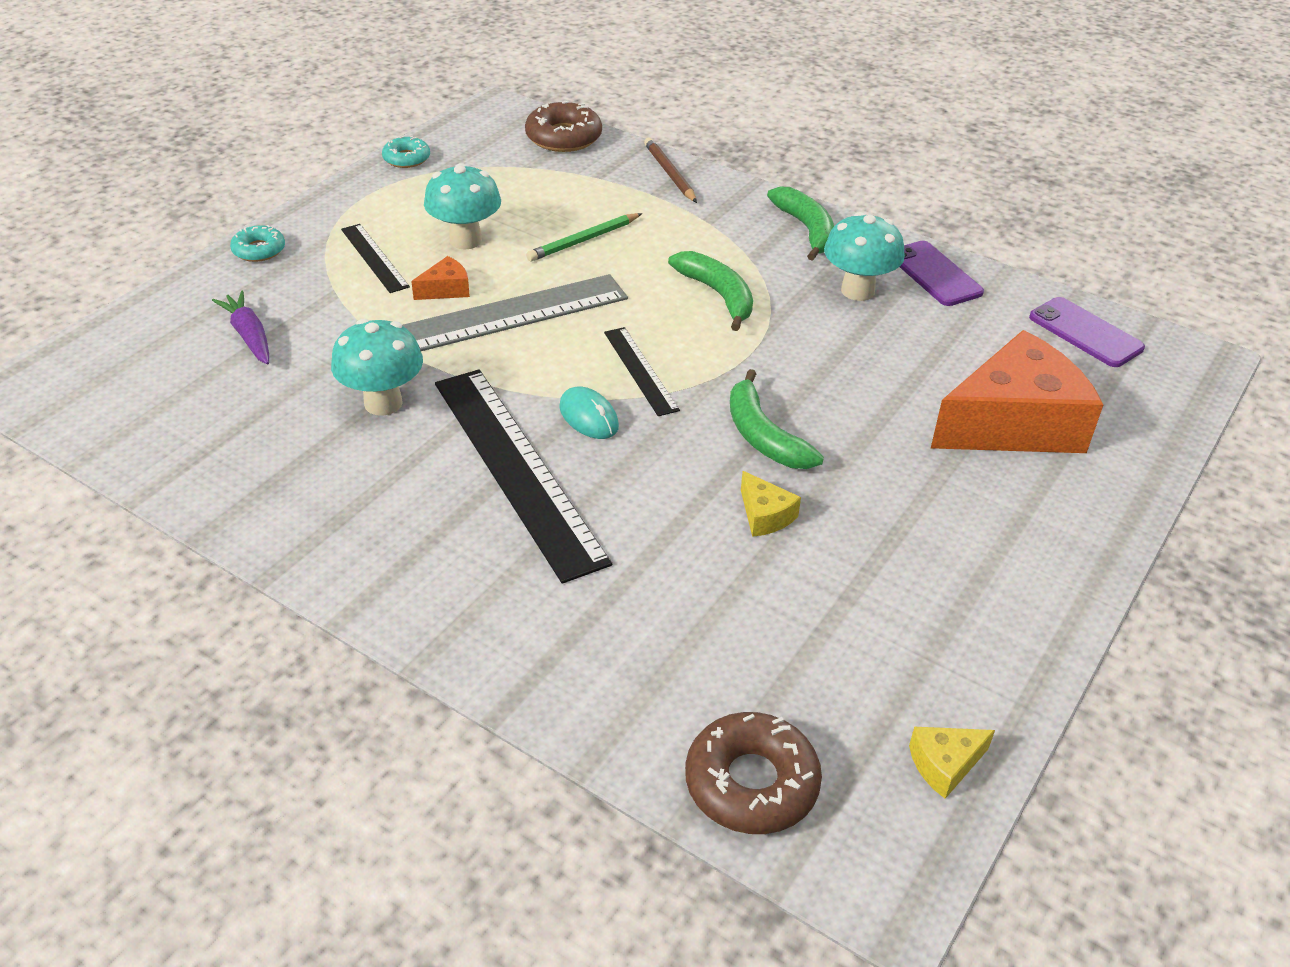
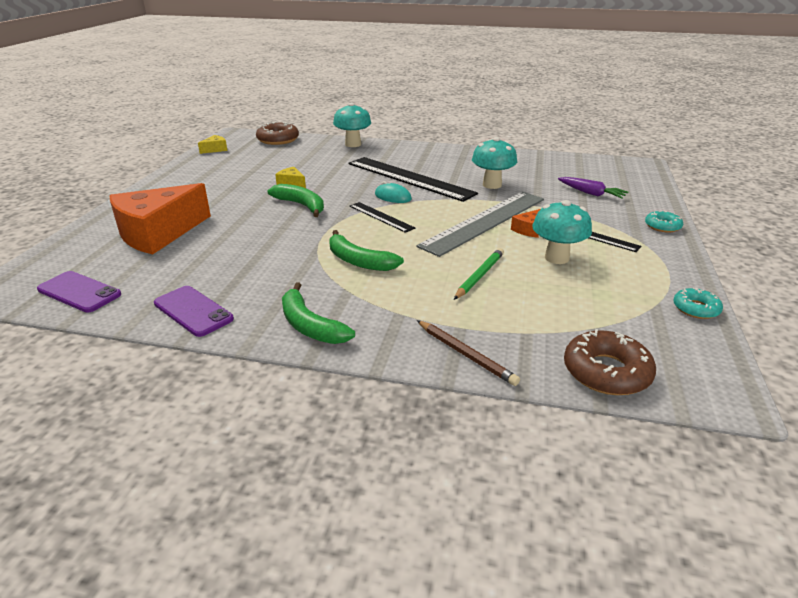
camera: 160 degrees right, 10 degrees down
turquoise mushroom [824,212,905,301] -> turquoise mushroom moved to [333,103,371,147]

